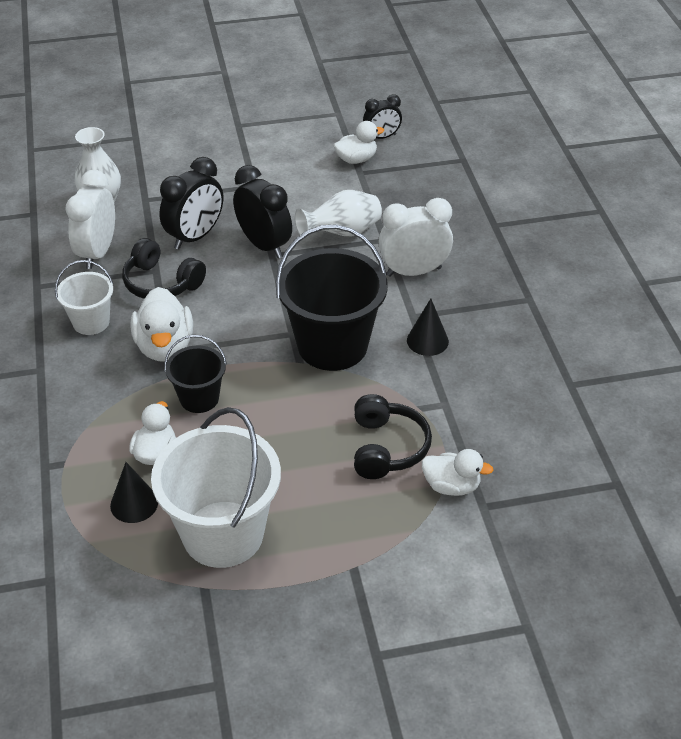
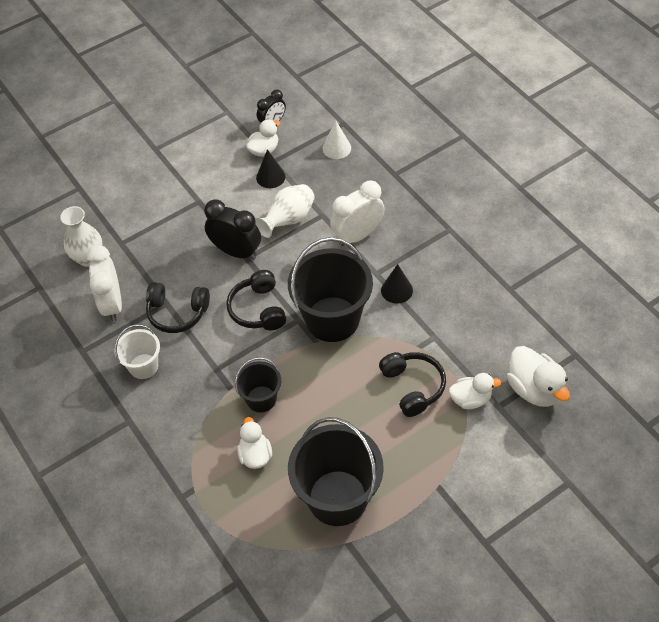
camera: 20 degrees left, 10 degrees up
black cone [110,462,158,523] -> black cone moved to [256,149,286,188]
white duck [131,287,193,362] -> white duck moved to [507,346,570,407]
white bucket [151,407,281,568] -> black bucket [288,417,384,526]
black clock [159,157,223,249] -> none
none -> black headphones [226,270,286,330]
none -> white cone [323,120,351,159]

